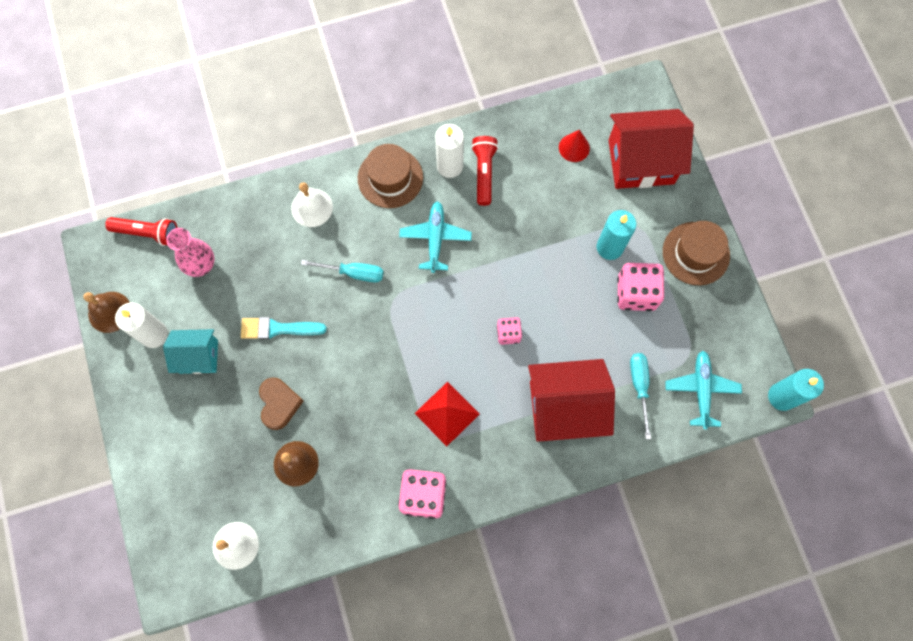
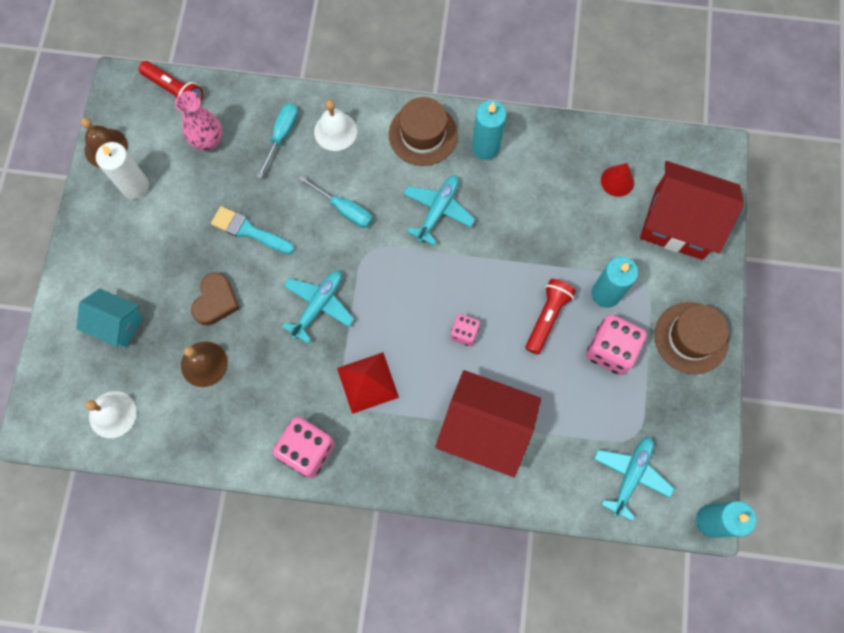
camera: 25 degrees right, 0 degrees up
turquoise house [163,329,218,374] -> turquoise house moved to [77,288,143,348]
white candle [435,124,464,178] -> turquoise candle [472,101,506,160]
red flashlight [471,136,498,206] -> red flashlight moved to [526,279,576,355]
turquoise screwdriver [630,353,651,439] -> turquoise screwdriver moved to [256,103,298,179]
none -> turquoise plane [282,271,354,343]

